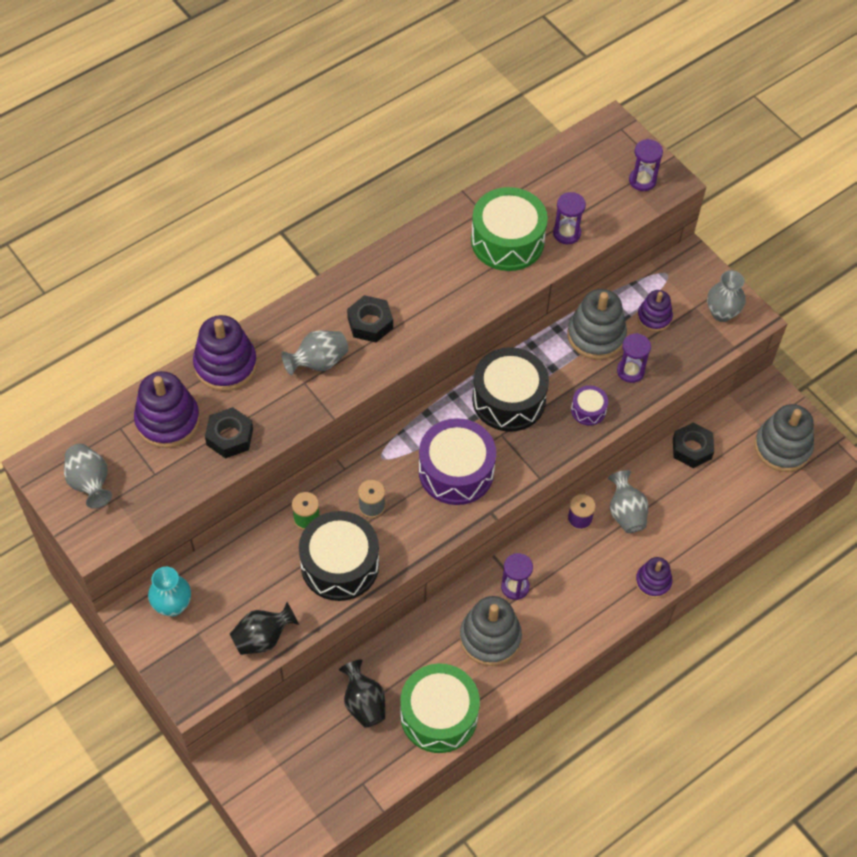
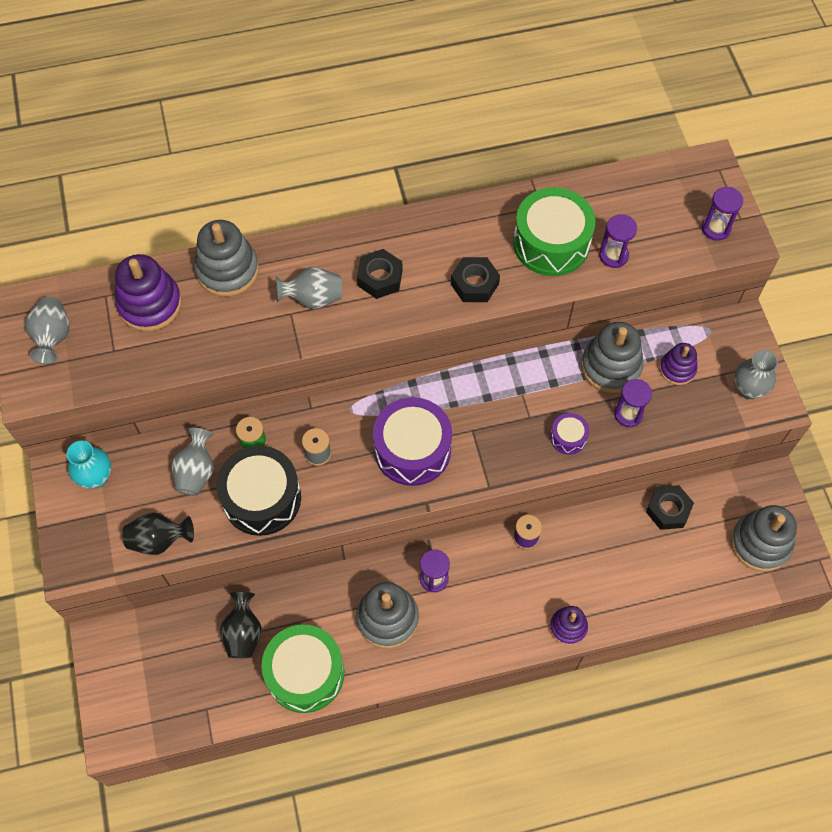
camera: 25 degrees right, 5 degrees up
purple stacking toy [193,315,257,391] -> grey stacking toy [194,220,259,297]
black nut [205,407,253,459] -> black nut moved to [451,257,500,302]
black drum [472,347,549,432] -> none
grey vase [608,470,648,533] -> grey vase moved to [172,428,214,496]

